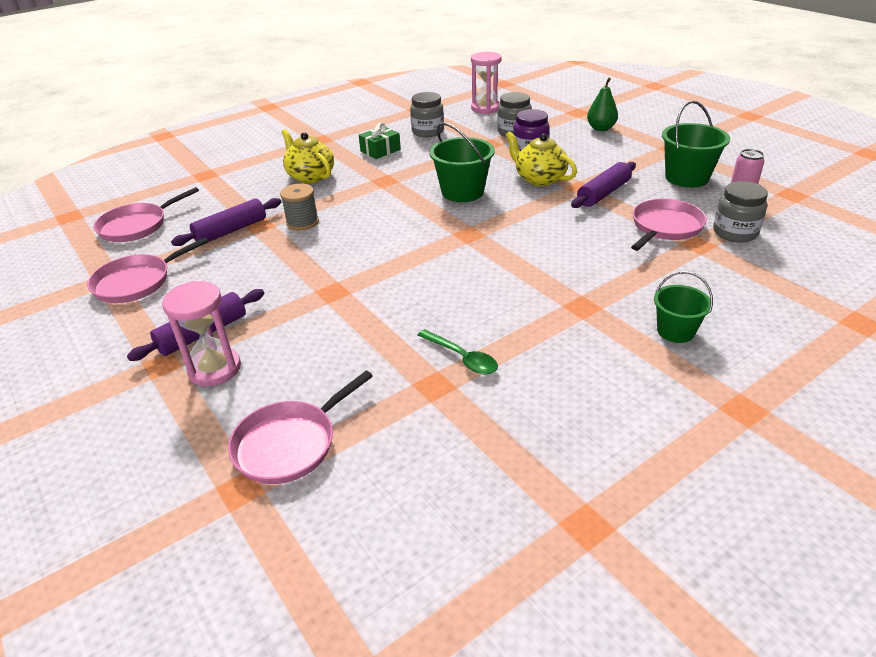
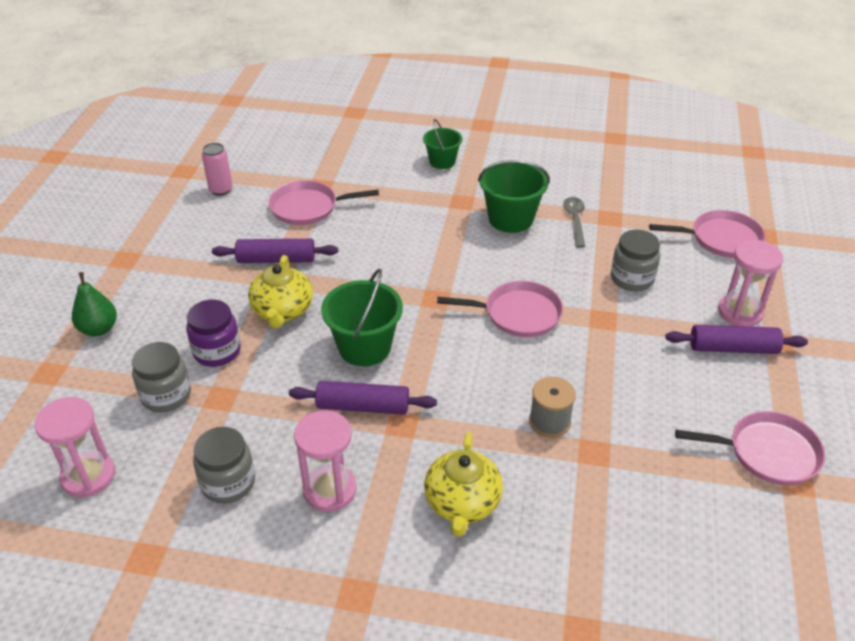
camera: 135 degrees left, 5 degrees up
pink pan [93,187,199,242] -> pink pan moved to [437,281,563,337]
purple rolling pin [171,198,281,246] -> purple rolling pin moved to [289,381,437,415]
green gift [359,123,401,159] -> pink hourglass [294,410,357,512]
green spoon [418,329,498,375] -> grey spoon [563,197,585,248]
green bucket [662,100,730,188] -> green bucket moved to [478,160,550,233]
grey jar [713,181,768,243] -> grey jar moved to [611,229,660,291]

